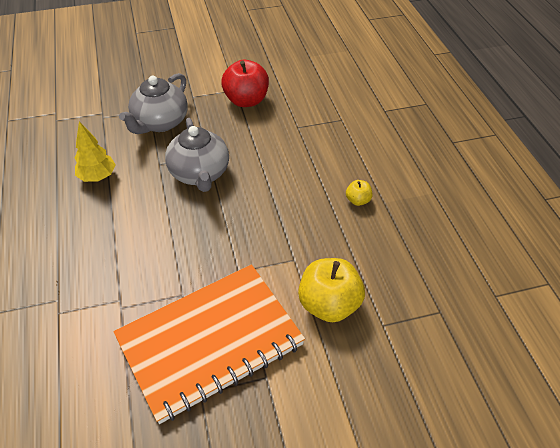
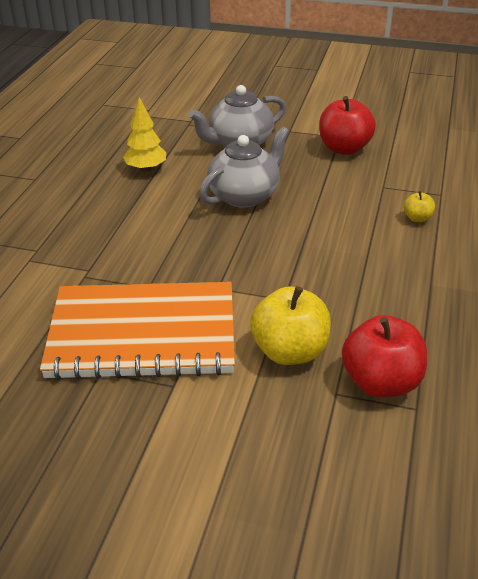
camera: 30 degrees right, 10 degrees down
grey teapot [165,118,229,192] -> grey teapot turned 150 degrees counterclockwise [199,127,289,208]
yellow apple [346,180,372,206] -> yellow apple moved to [404,191,435,222]
none -> red apple [342,315,427,397]

